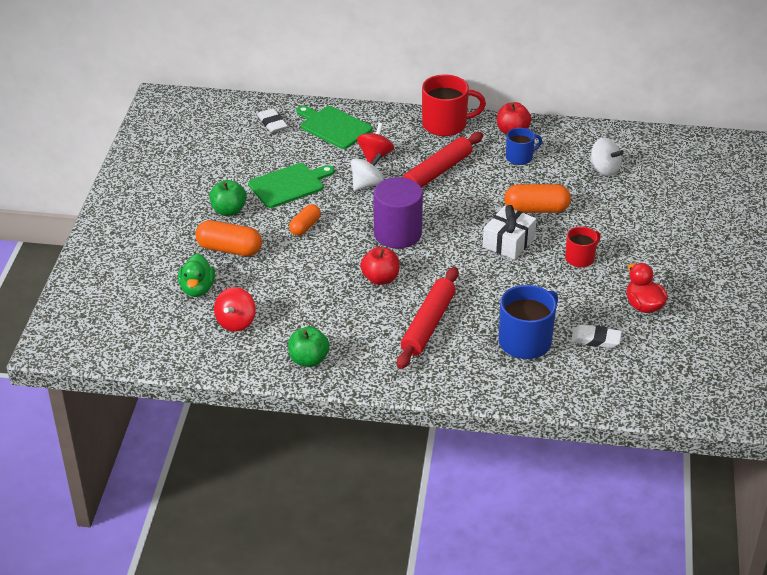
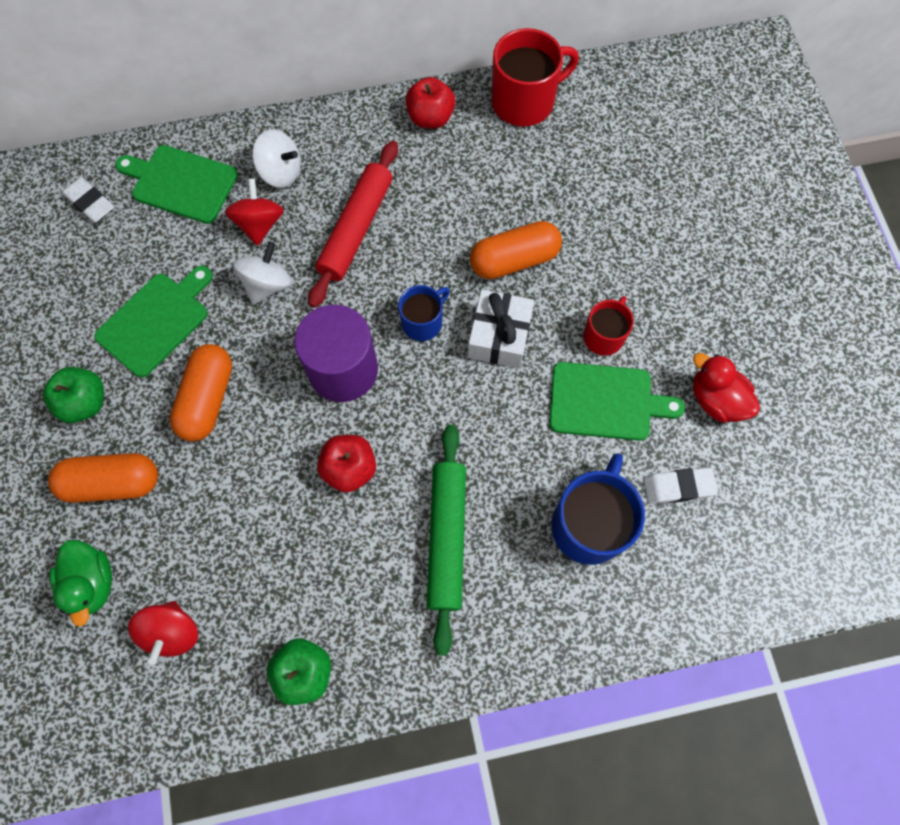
camera: 20 degrees left, 30 degrees up
orange capsule [289,204,321,236] -> orange capsule [170,344,232,441], size x1.57
red rolling pin [397,267,459,369] -> green rolling pin [427,425,466,656]
red mug [422,75,486,136] -> red mug moved to [491,28,579,126]
blue mug [506,128,542,165] -> blue mug moved to [398,285,450,341]
white spinning top [590,138,623,176] -> white spinning top moved to [252,129,301,188]
none -> green cutting board [549,362,685,441]

